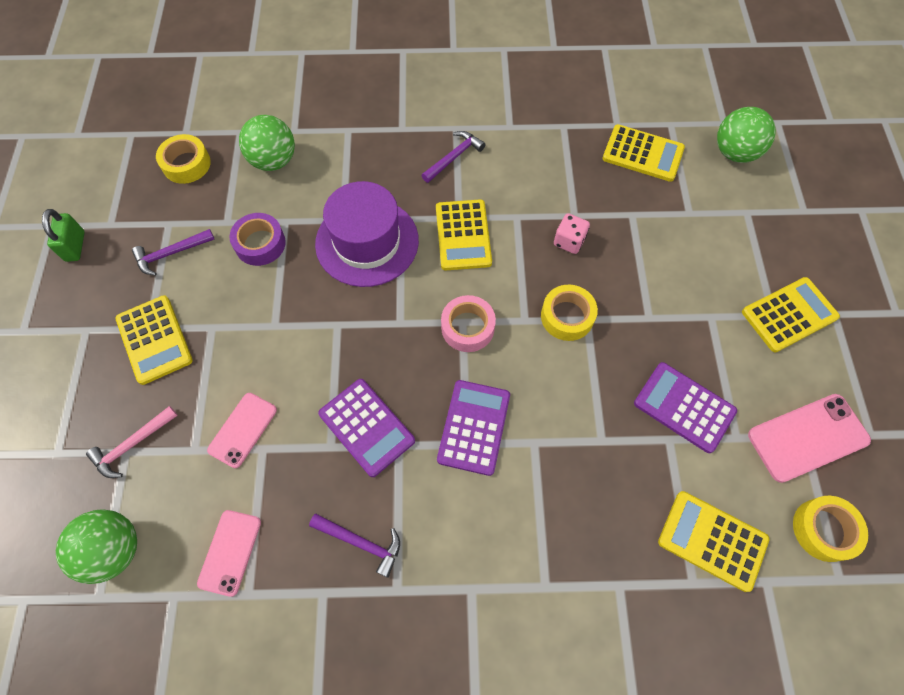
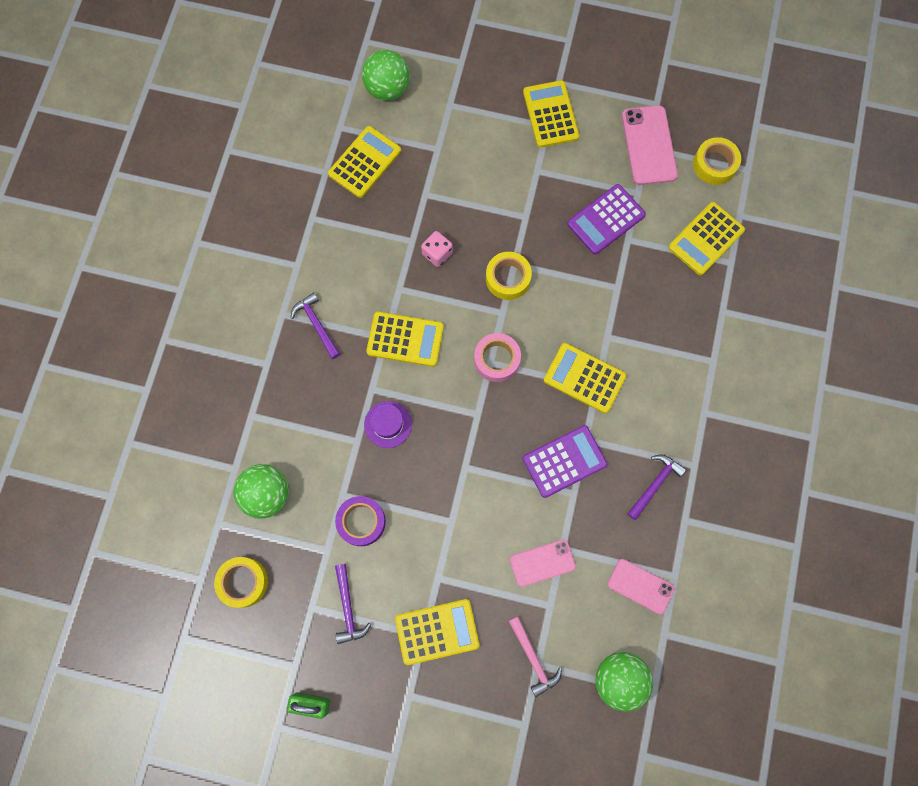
camera: 75 degrees left, 10 degrees up
pink phone [207,393,277,468] -> pink phone turned 60 degrees counterclockwise [510,540,576,587]
purple hat [315,181,419,287] -> purple hat [364,401,412,448], size x0.50
purple calculator [437,380,510,476] -> yellow calculator [544,343,627,413]

